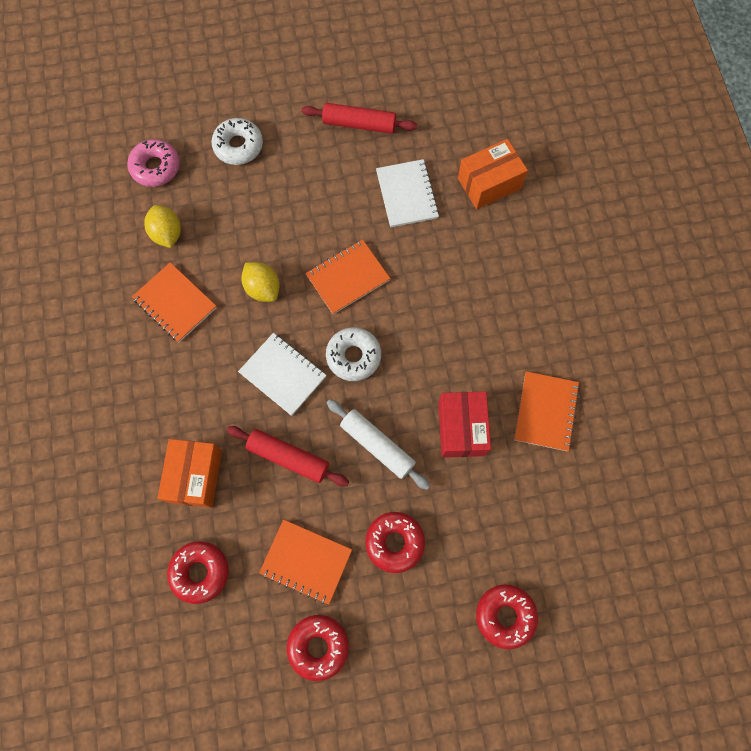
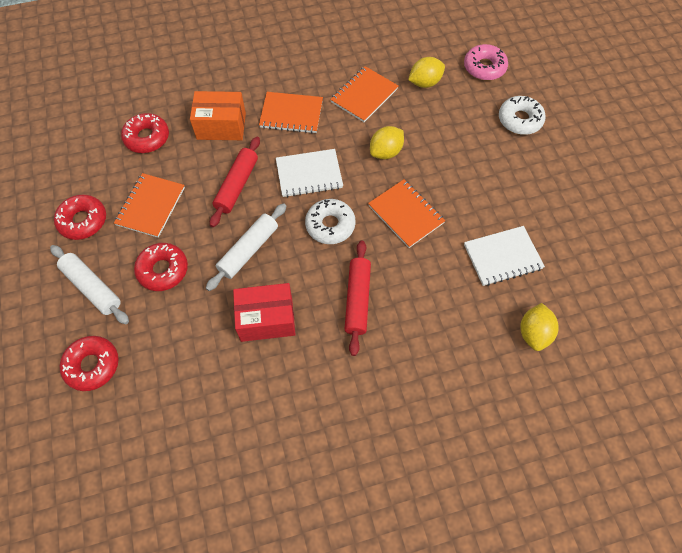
camera: 85 degrees right, 10 degrees down
white notebook [238,333,327,416] -> white notebook turned 45 degrees clockwise [276,149,343,197]
red rolling pin [302,103,417,134] -> red rolling pin moved to [345,241,371,356]
orange box [458,139,528,209] -> yellow lemon [520,303,559,351]
orange notebook [514,371,580,451] -> orange notebook moved to [259,92,323,134]
none -> white rolling pin [50,245,129,324]

